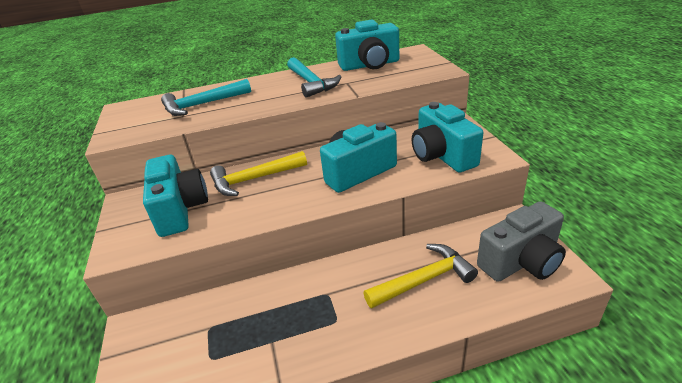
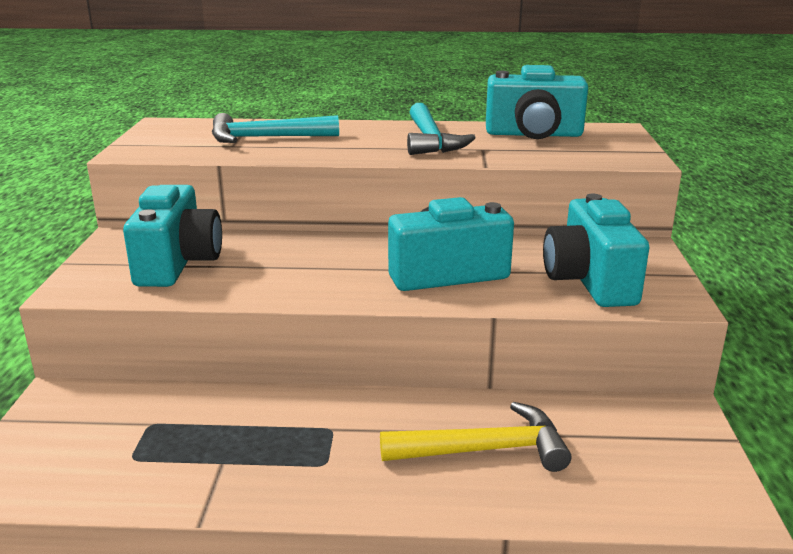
camera: 15 degrees right, 10 degrees down
yellow hammer [210,151,307,196] -> none
grey camera [477,201,566,282] -> none

